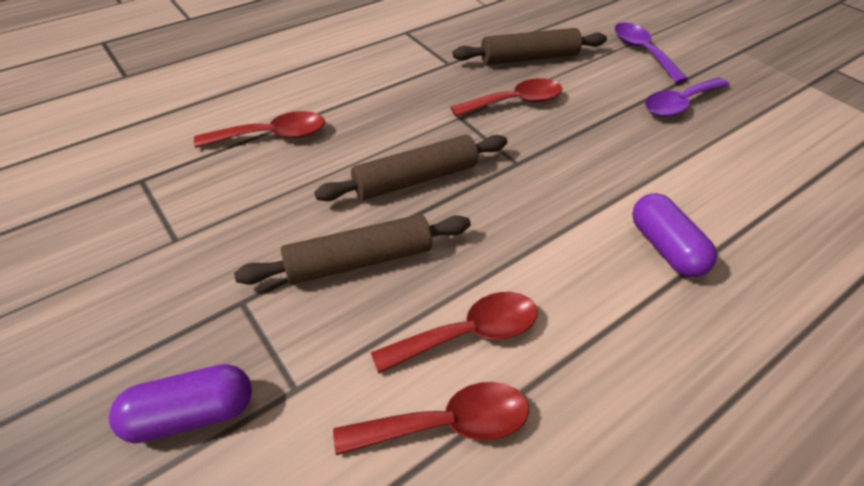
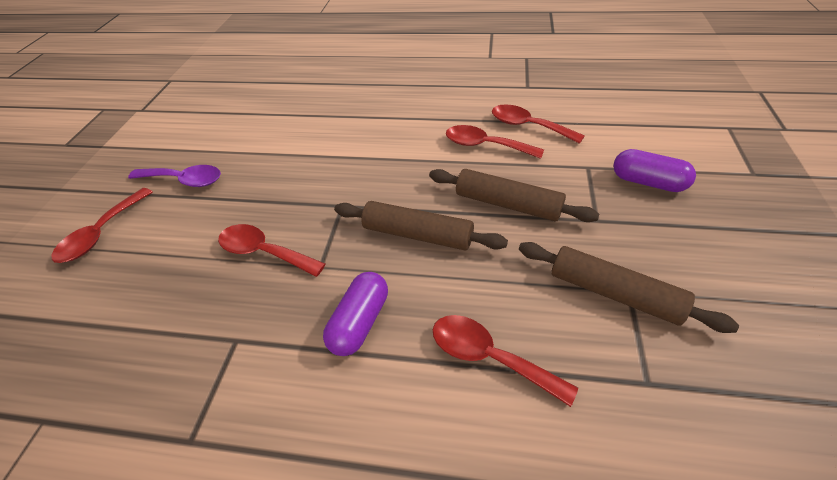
camera: 130 degrees left, 0 degrees up
brown rolling pin [453,28,607,65] -> brown rolling pin moved to [519,242,739,333]
purple spoon [614,22,688,83] -> red spoon [51,188,153,263]
purple capsule [632,193,717,277] -> purple capsule moved to [323,272,388,356]

